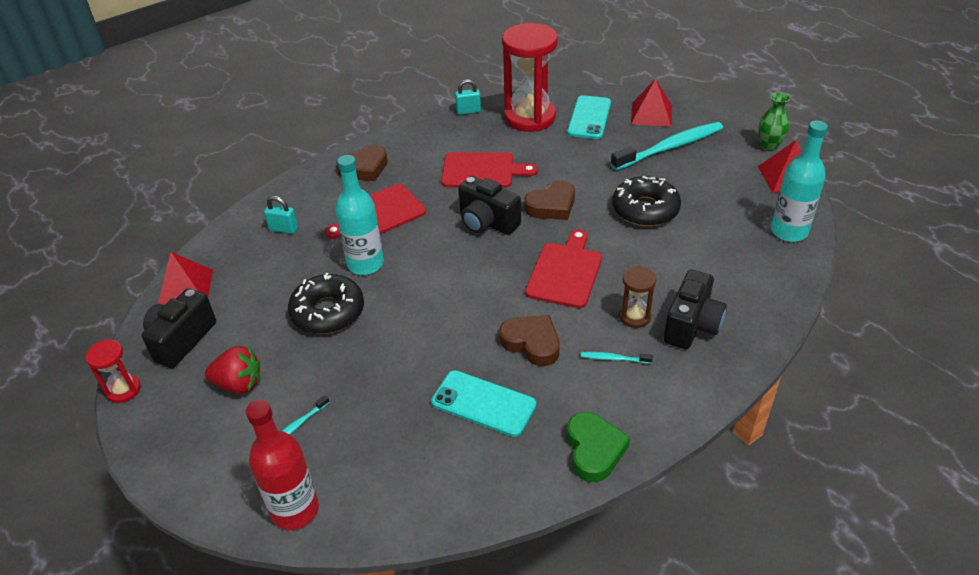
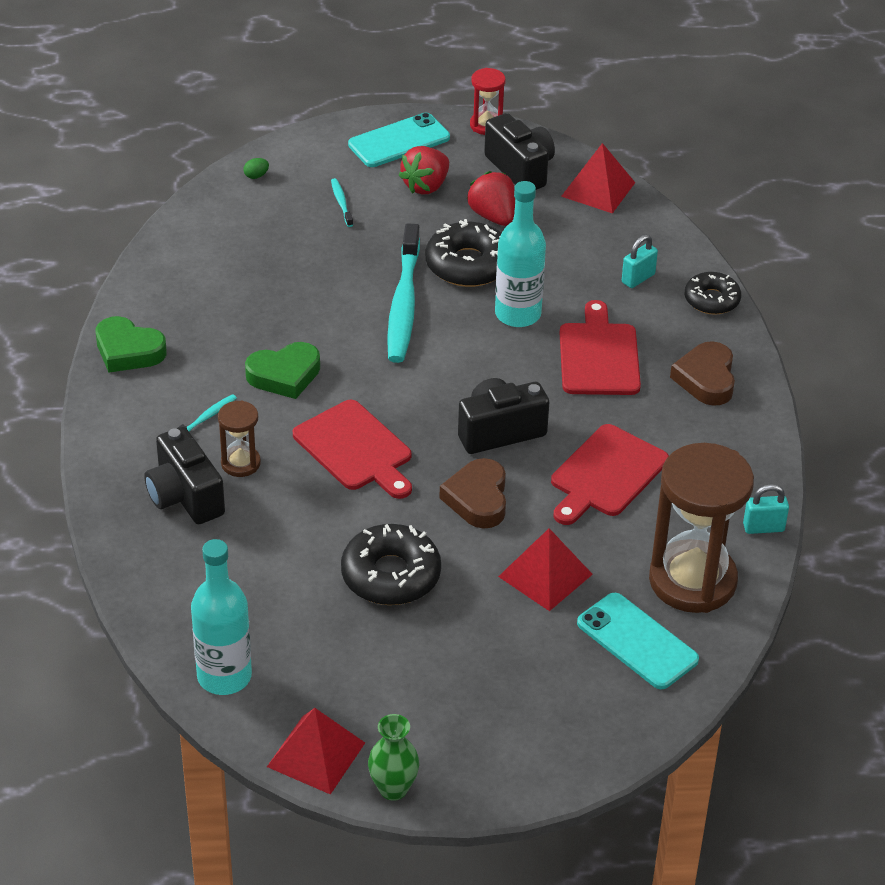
camera: 120 degrees right, 0 degrees up
red bottle [246,399,319,530] -> green egg [244,158,269,179]
turquoise phone [431,370,536,437] -> turquoise phone moved to [348,113,450,167]
turquoise padlock [455,79,481,115] -> turquoise padlock turned 60 degrees clockwise [743,484,789,534]
brown heart [499,315,560,366] -> green heart [245,342,320,399]
red hourglass [502,23,558,132] -> brown hourglass [649,443,754,613]
turquoise toothbrush [611,122,723,170] -> turquoise toothbrush moved to [387,223,420,363]
red pyramid [631,79,672,127] -> red pyramid moved to [498,528,593,611]
none -> red strawberry [467,171,515,226]
none -> black donut [685,272,741,315]

